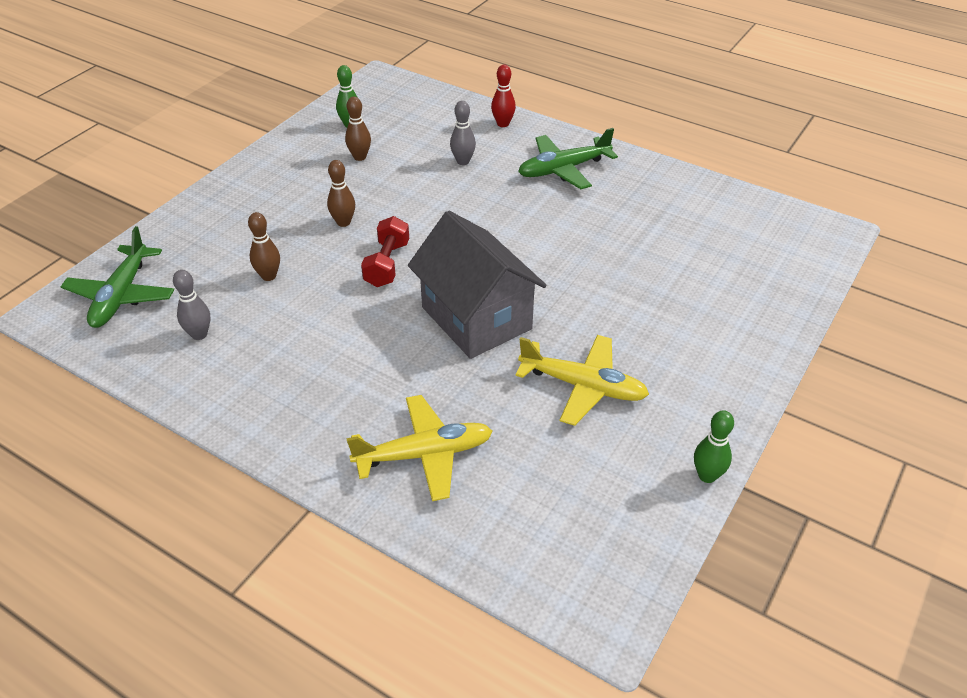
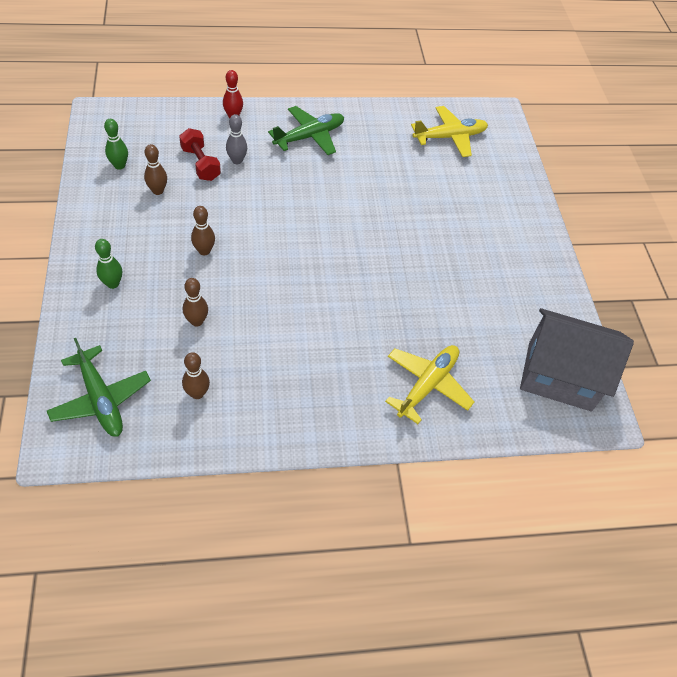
camera: 45 degrees left, 10 degrees up
grey bowling pin [173,270,210,340] -> brown bowling pin [182,352,210,399]
red dumbbell [361,216,409,287] -> red dumbbell moved to [179,128,221,181]
grey house [408,211,547,359] -> grey house moved to [520,308,634,411]
yellow plane [515,335,649,426] -> yellow plane moved to [411,106,488,157]
green plane [518,128,618,189] -> green plane turned 150 degrees counterclockwise [268,106,344,155]
green bowling pin [694,410,734,483] -> green bowling pin moved to [95,239,122,289]

